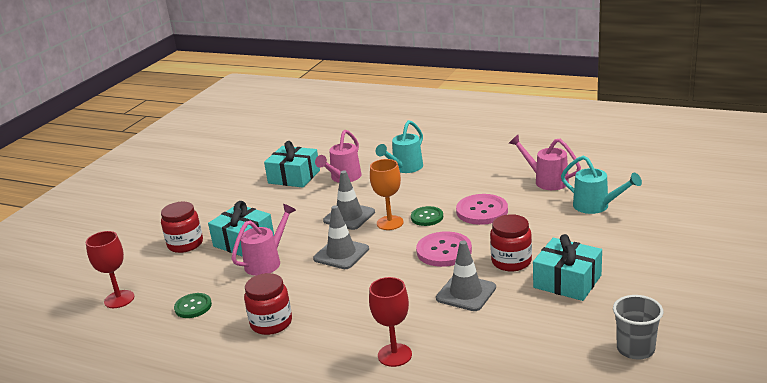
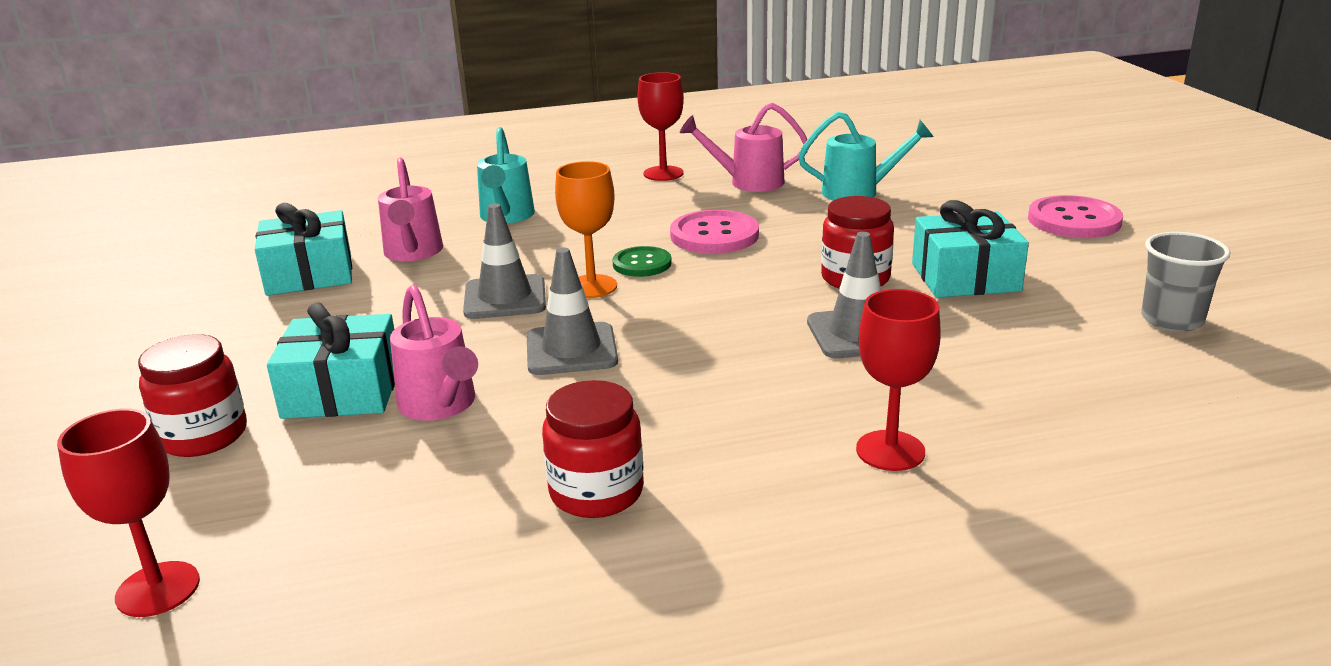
camera: 40 degrees left, 0 degrees up
green button [174,293,212,318] -> none
pink watering can [232,204,296,276] -> pink watering can turned 150 degrees clockwise [390,285,478,421]
pink button [416,231,472,267] -> pink button moved to [1028,195,1123,238]
none -> red goblet [637,72,684,181]

